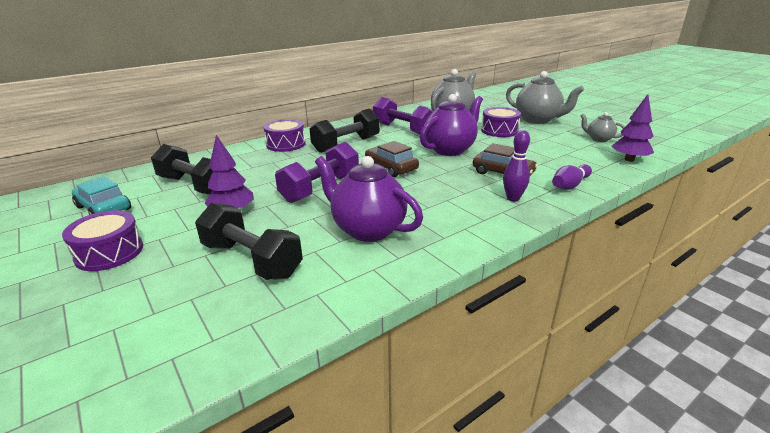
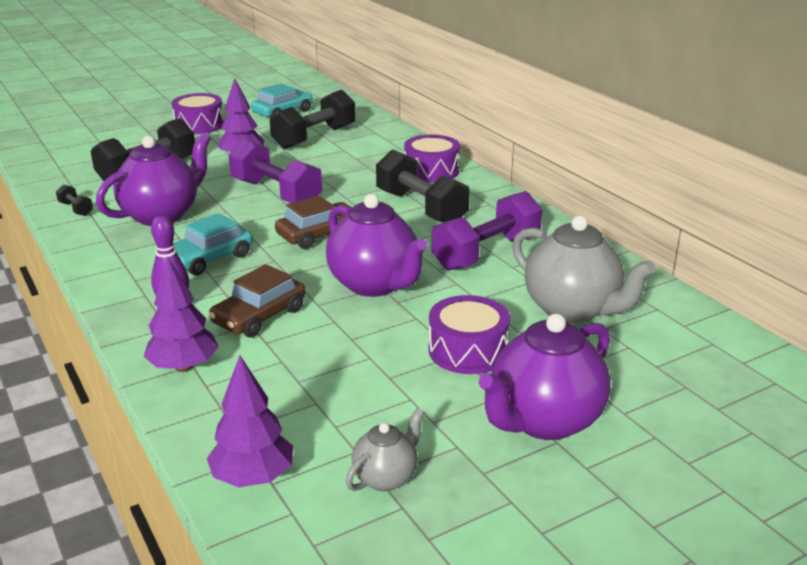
camera: 95 degrees right, 0 degrees up
grey teapot [506,71,584,124] -> purple teapot [479,313,611,440]
purple bowling pin [552,164,592,190] -> purple tree [144,256,219,372]
none -> black dumbbell [56,185,93,216]
none -> turquoise car [173,213,253,276]

